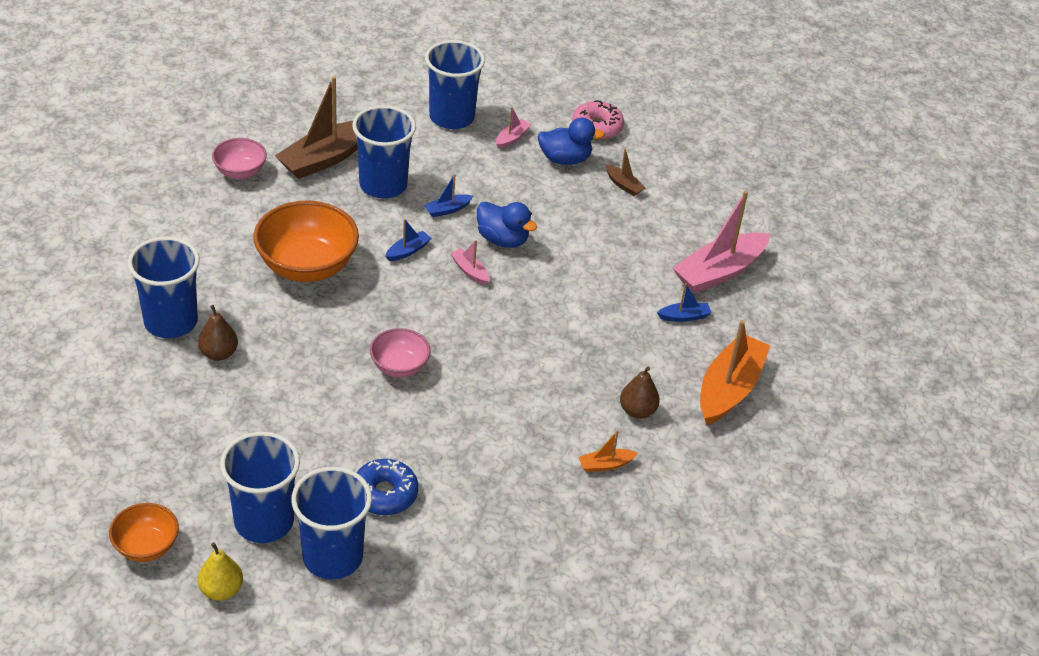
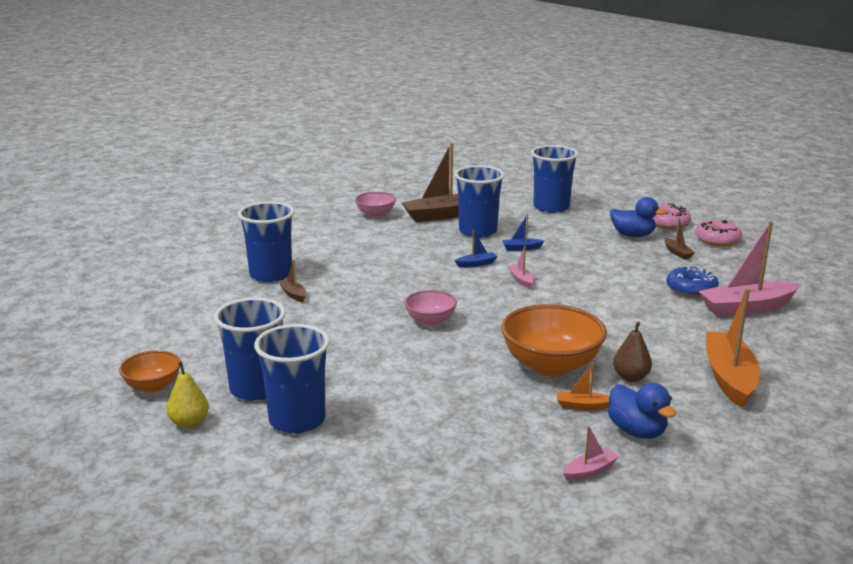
camera: 25 degrees right, 20 degrees down
brown pear [198,305,238,361] -> brown boat [278,259,306,302]
orange bowl [253,200,359,282] -> orange bowl moved to [501,304,607,376]
blue donut [357,459,418,515] -> blue donut moved to [666,265,719,298]
blue duck [477,202,537,248] -> blue duck moved to [608,383,676,439]
pink boat [496,107,531,149] -> pink boat moved to [563,426,619,481]
blue boat [657,283,712,322] -> none
orange boat [700,320,770,425] -> orange boat turned 45 degrees counterclockwise [706,288,760,408]
none -> pink donut [695,220,742,246]

